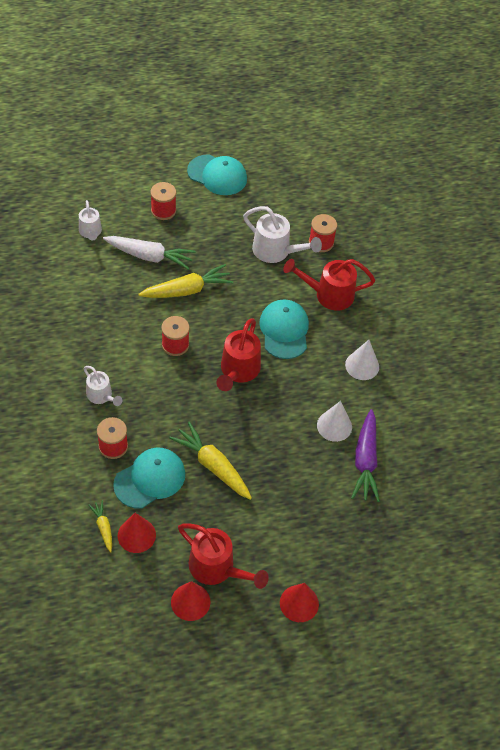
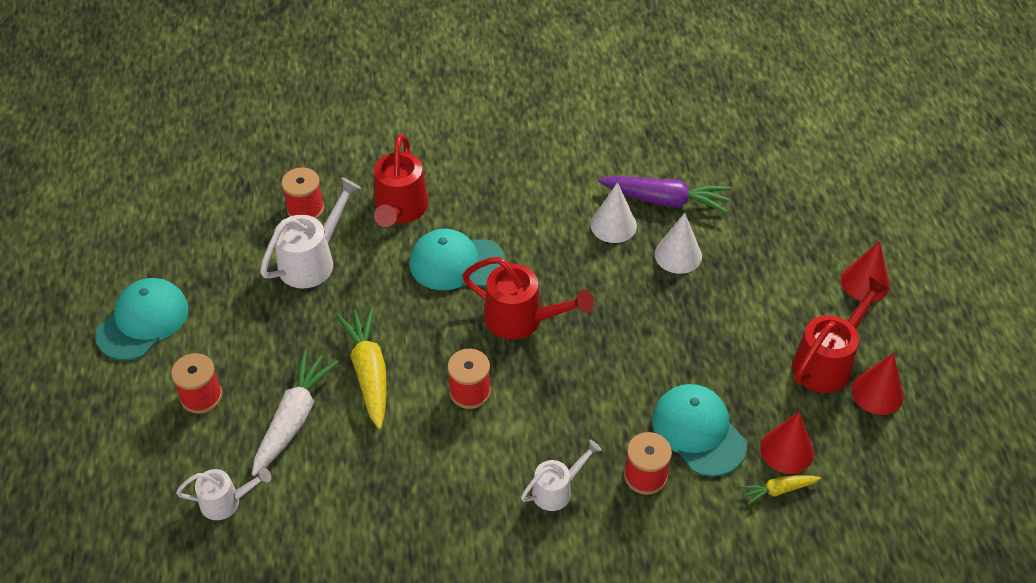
camera: 80 degrees left, 5 degrees down
yellow carrot [169,422,252,500] -> none
white cone [345,340,379,380] -> white cone moved to [655,213,702,274]

